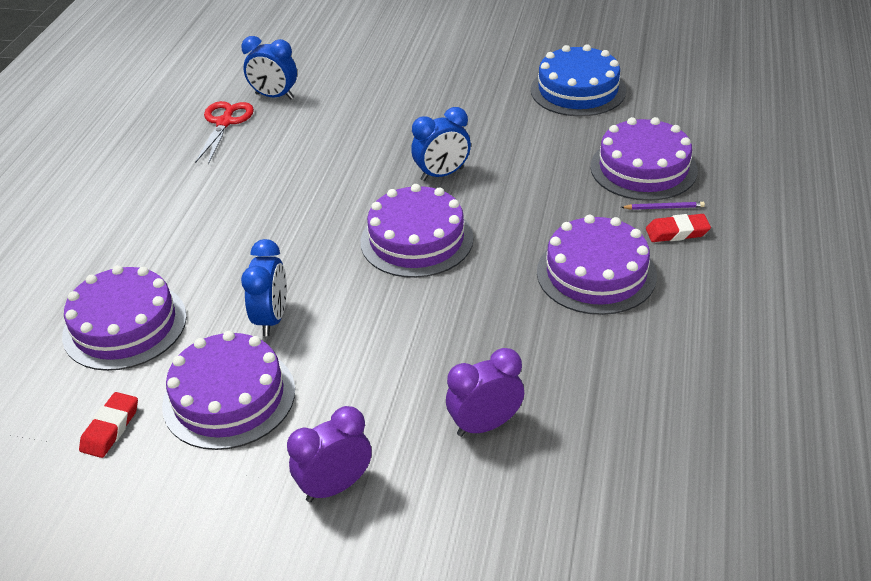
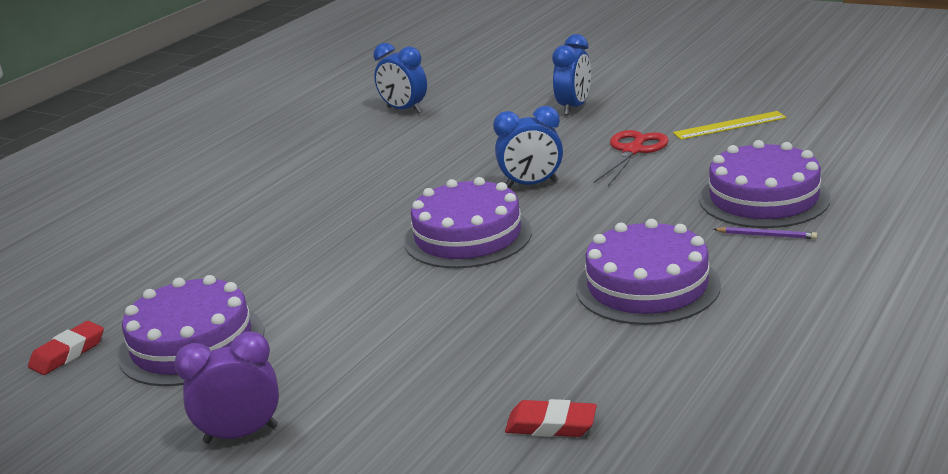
camera: 20 degrees right, 15 degrees down
purple cake [62,265,187,371] -> none
red scissors [195,101,254,165] -> red scissors moved to [593,130,669,186]
blue clock [241,239,287,336] -> blue clock moved to [552,34,591,115]
purple clock [446,348,524,437] -> none
blue cake [531,44,626,116] -> yellow ruler [673,111,787,140]
red eraser [646,214,711,242] -> red eraser moved to [505,399,597,437]

